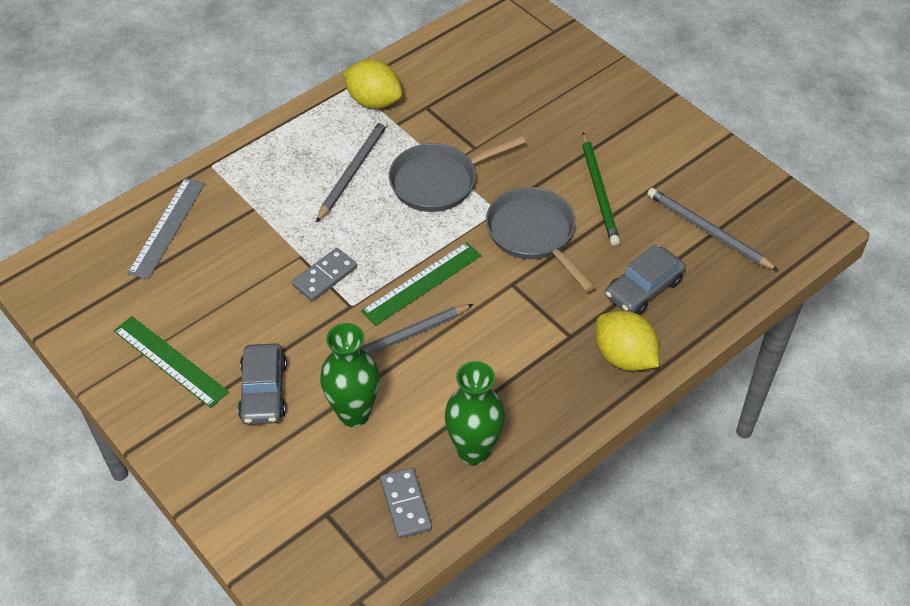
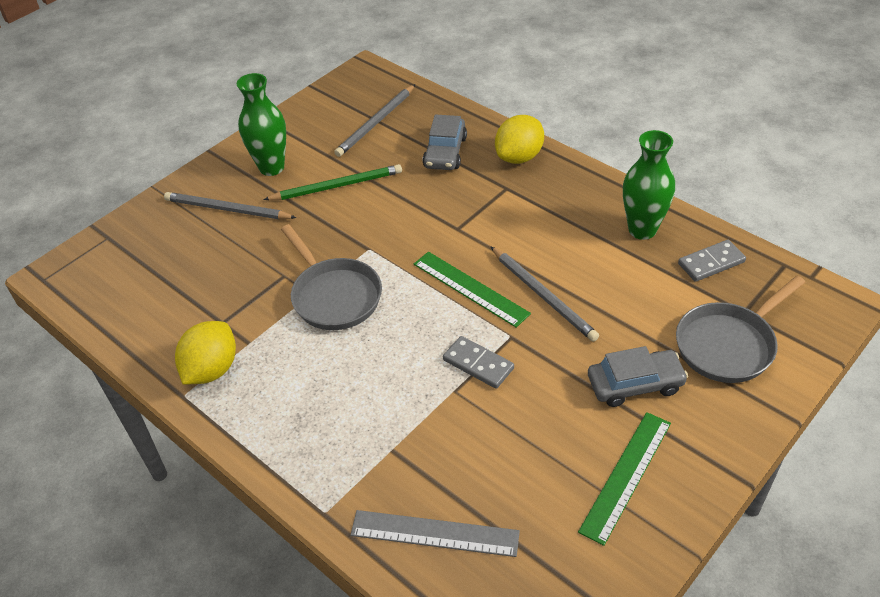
camera: 95 degrees left, 5 degrees down
grey pencil [316,119,388,222] -> grey pencil moved to [164,192,297,219]
green vase [320,323,380,427] -> green vase moved to [237,73,286,176]
grey pan [486,187,595,292] -> grey pan moved to [676,276,805,383]
grey car [605,244,686,315] -> grey car turned 60 degrees clockwise [423,114,467,170]

